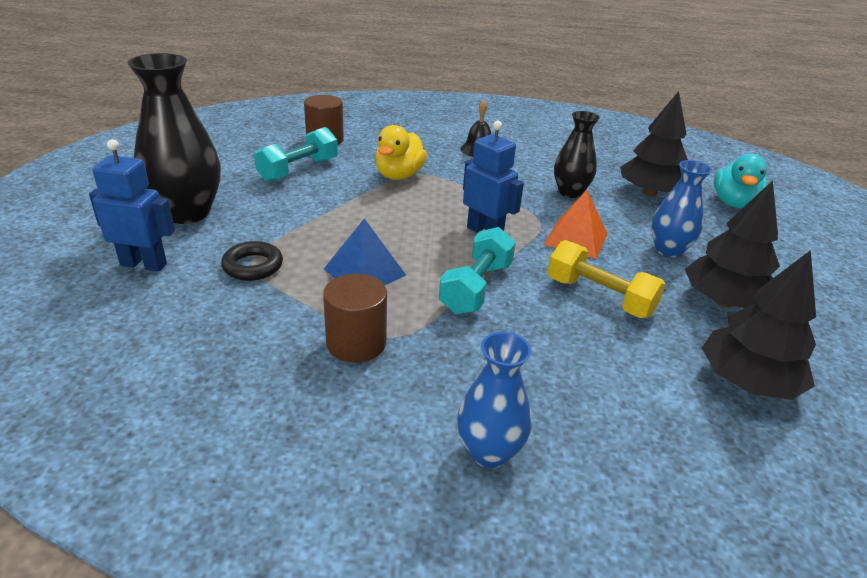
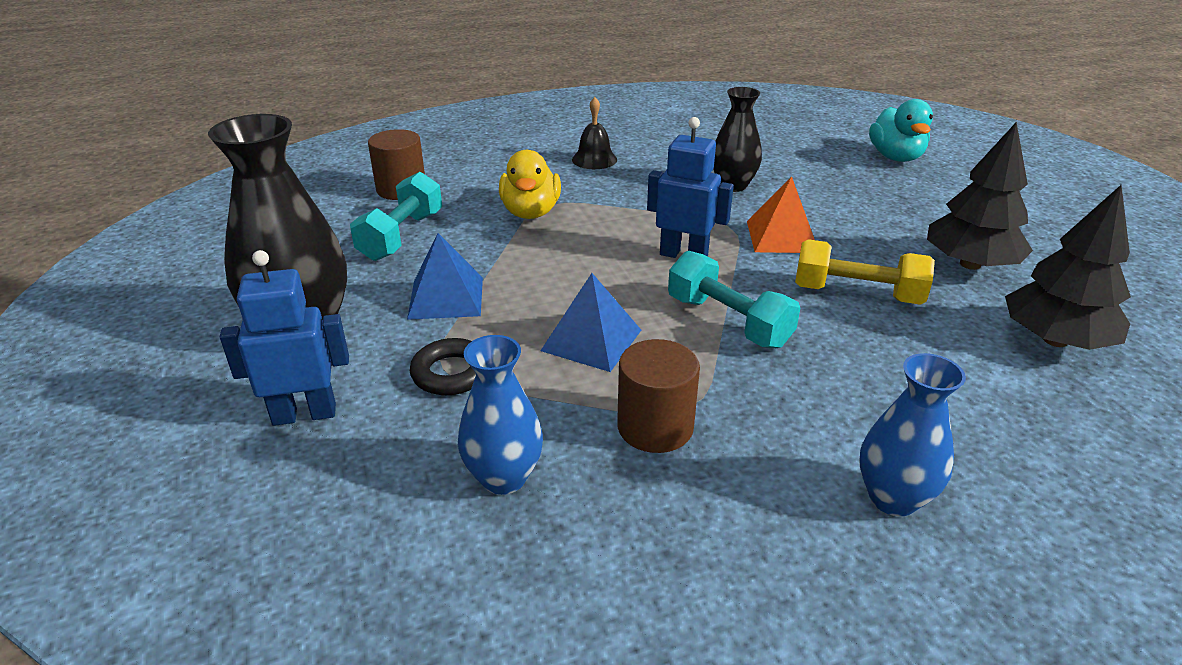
camera: 20 degrees left, 0 degrees up
turquoise dumbbell [439,227,516,314] -> turquoise dumbbell turned 45 degrees counterclockwise [668,251,800,348]
black tree [620,91,688,196] -> none
blue vase [651,160,712,257] -> blue vase moved to [458,335,543,495]
none -> blue pyramid [407,233,483,320]

